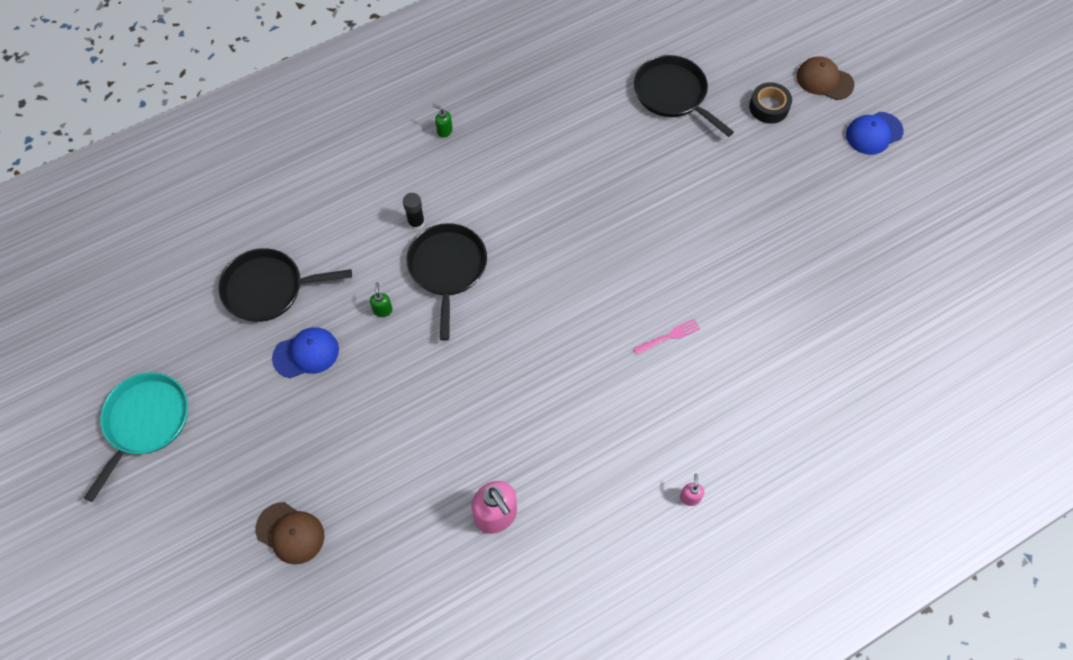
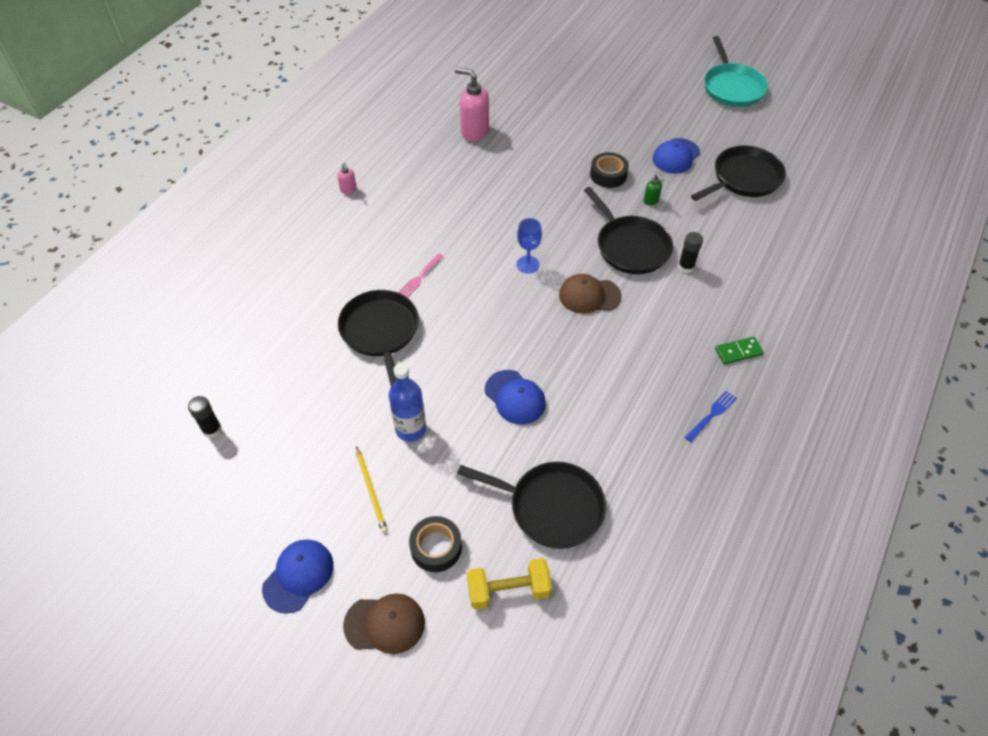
camera: 150 degrees right, 10 degrees down
brown cap [255,502,324,564] -> brown cap moved to [559,274,622,314]
green soap dispenser [432,104,453,138] -> green domino [715,337,764,365]
none -> black glue stick [188,396,222,438]
none -> black pan [338,290,419,386]
none -> yellow pencil [356,446,388,533]
none -> blue bottle [389,363,426,442]
none -> yellow dumbbell [467,558,552,610]
none -> blue cap [485,370,546,424]
none -> blue goblet [517,218,542,274]
none -> black tape [590,152,629,188]
none -> blue fork [685,391,737,442]

